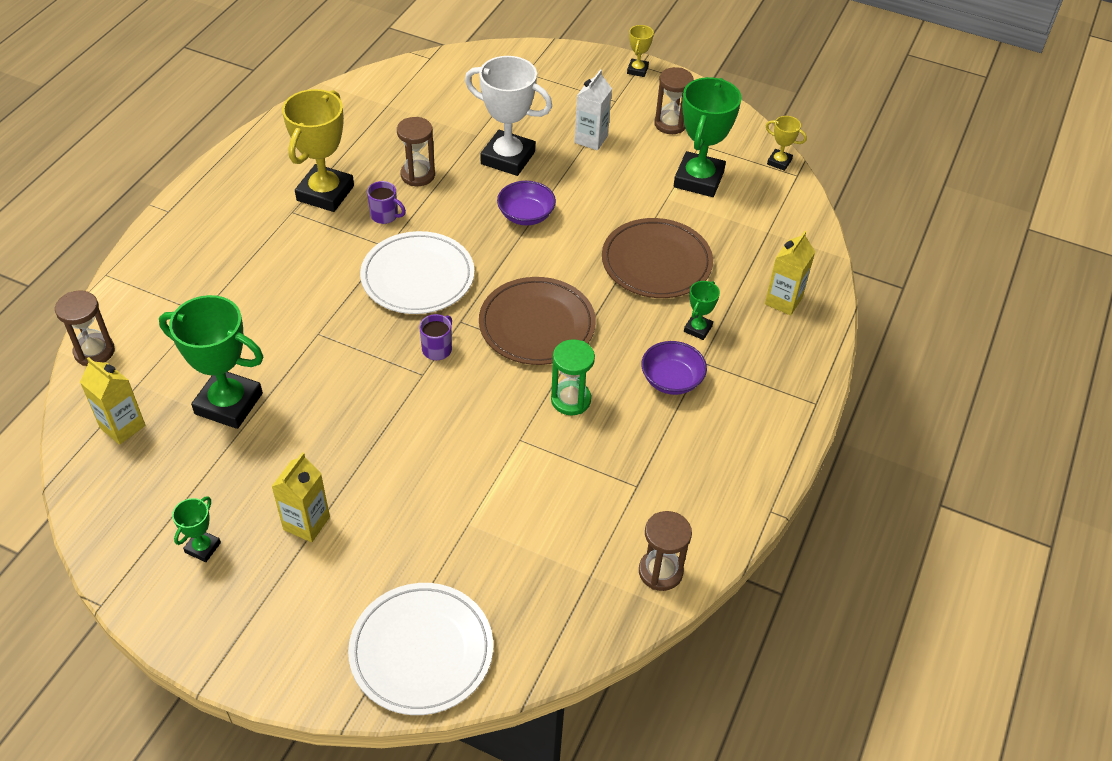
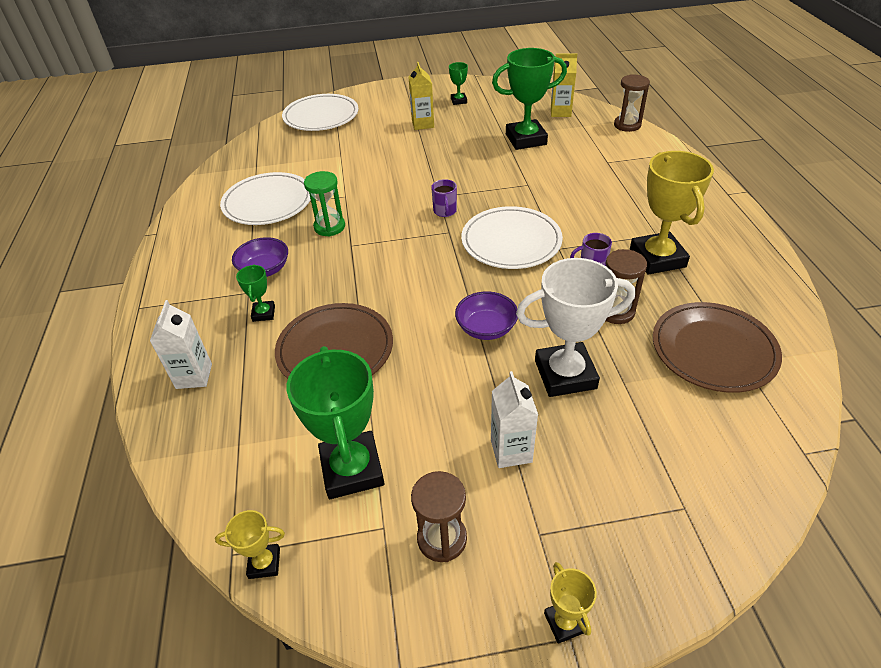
camera: 150 degrees right, 5 degrees down
brown plate [479,277,596,365] -> brown plate moved to [653,302,782,393]
brown hourglass [639,511,692,591] -> none
yellow carton [765,231,815,316] -> white carton [150,300,212,389]
none -> white plate [220,172,311,225]

